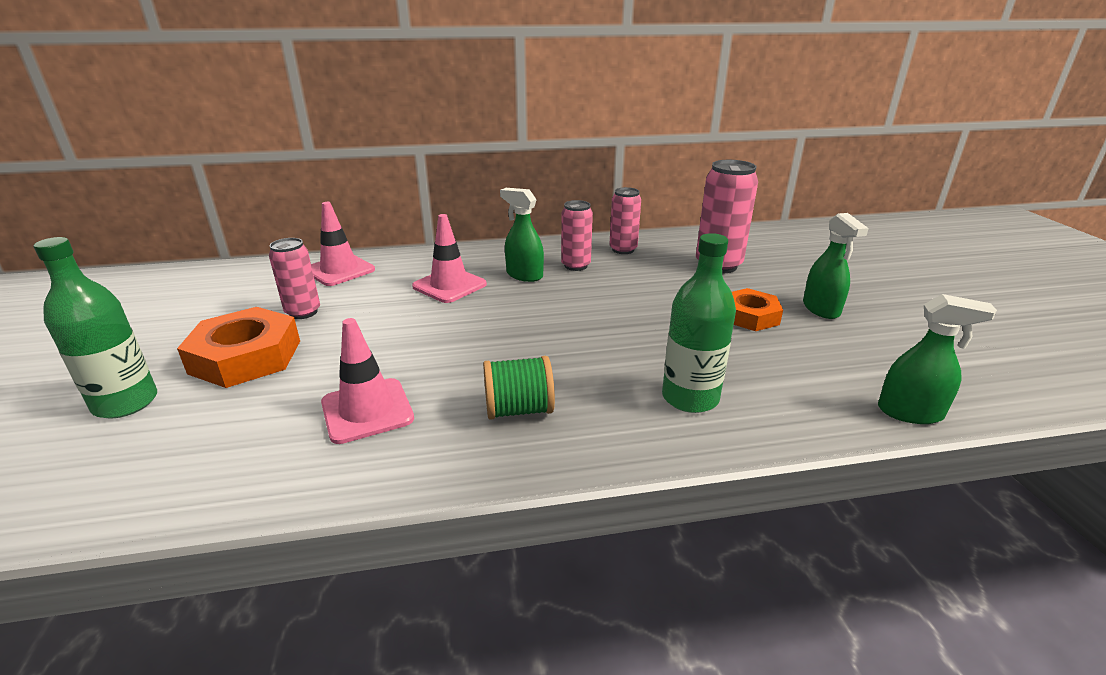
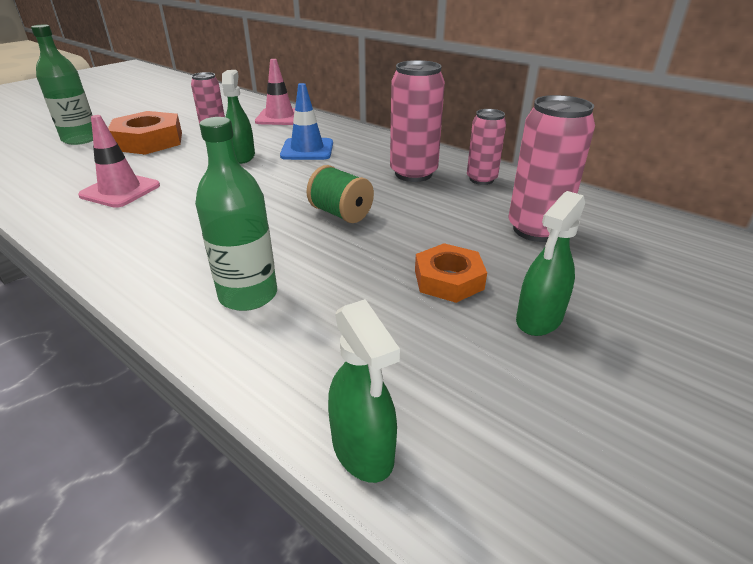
camera: 50 degrees right, 5 degrees up
pink traffic cone [412,214,487,303] -> blue traffic cone [280,83,333,160]
green spool [483,356,555,420] -> green spool moved to [306,165,374,223]
green spray bottle [500,188,544,282] -> green spray bottle moved to [222,70,255,164]
pink can [561,200,593,271] -> pink can [390,60,445,182], size x1.58

